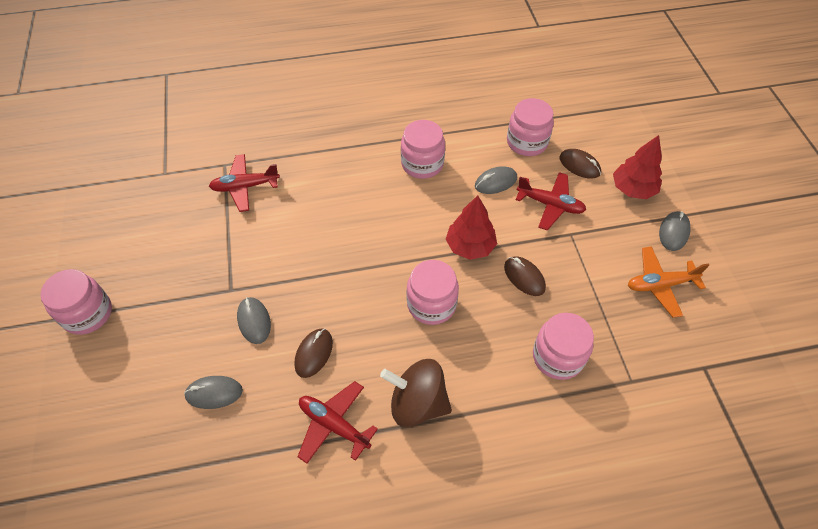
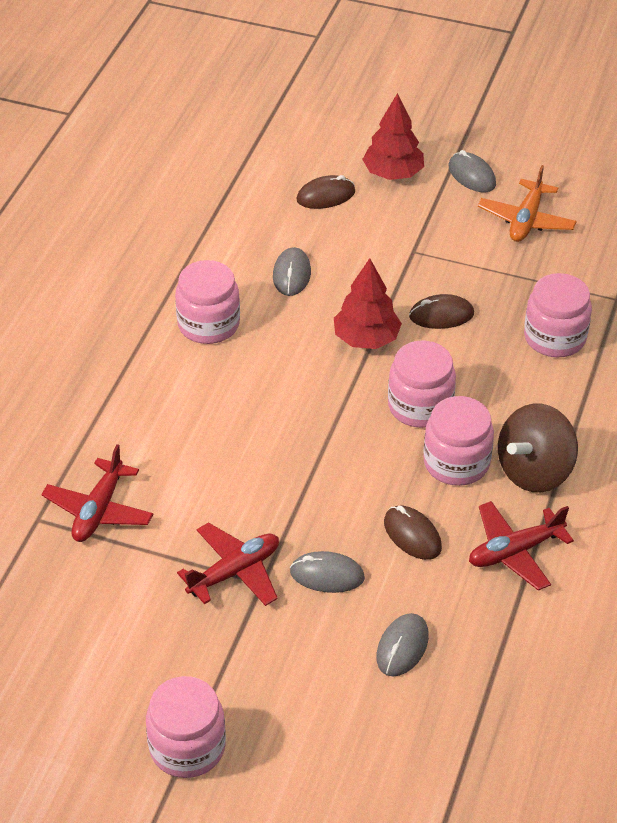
camera: 60 degrees left, 10 degrees down
pink jar [507,98,554,156] -> pink jar moved to [423,396,494,486]
red plane [516,172,586,231] -> red plane moved to [177,522,279,606]

